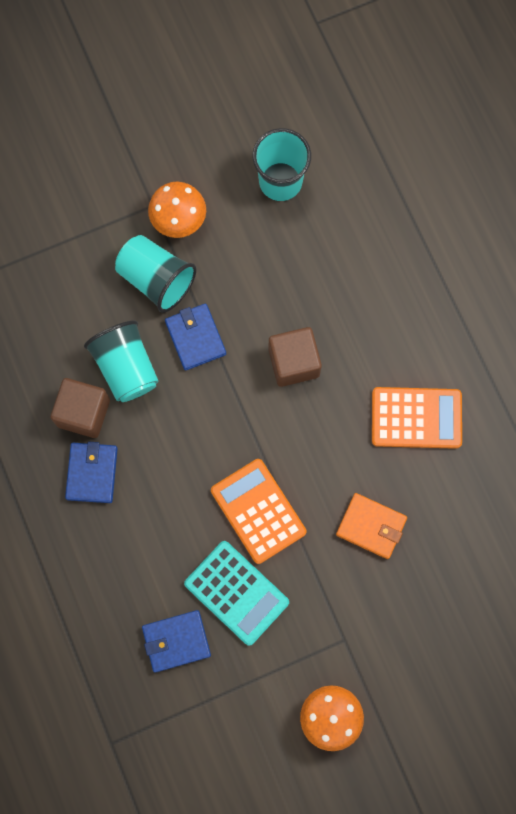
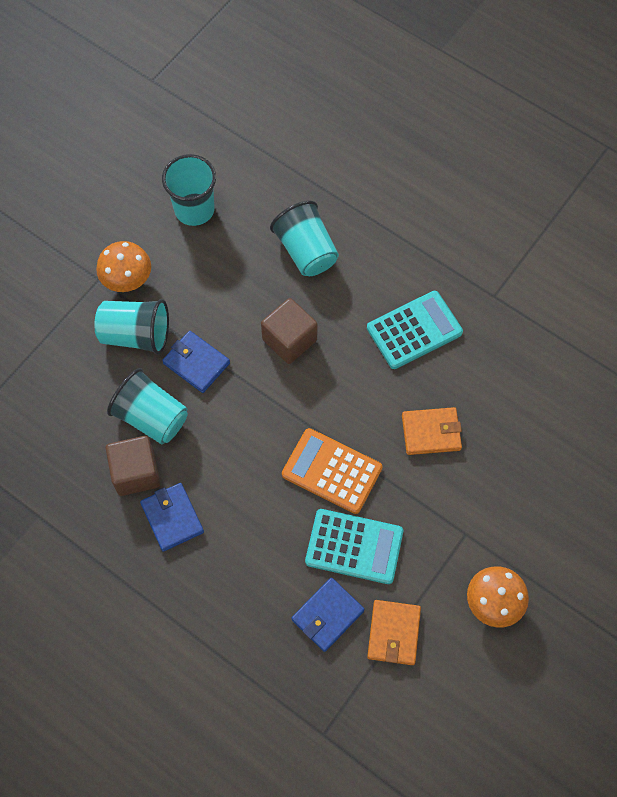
camera: 30 degrees left, 10 degrees down
orange calculator [372,387,462,449] -> turquoise calculator [367,291,463,369]
none -> turquoise cup [270,201,339,276]
none -> orange wallet [367,600,421,665]

